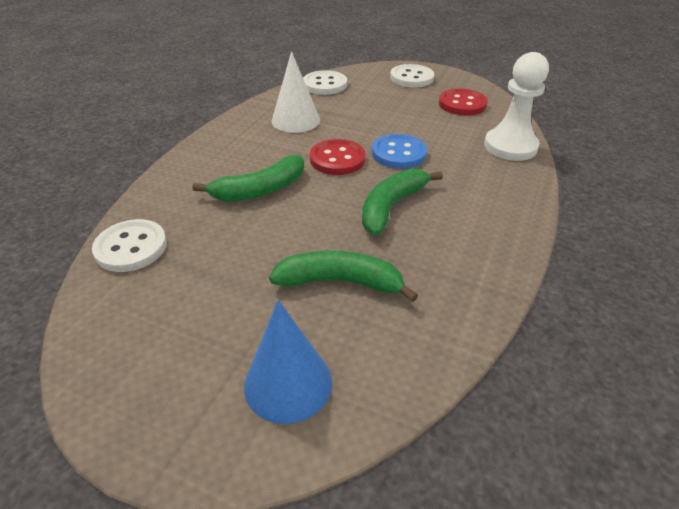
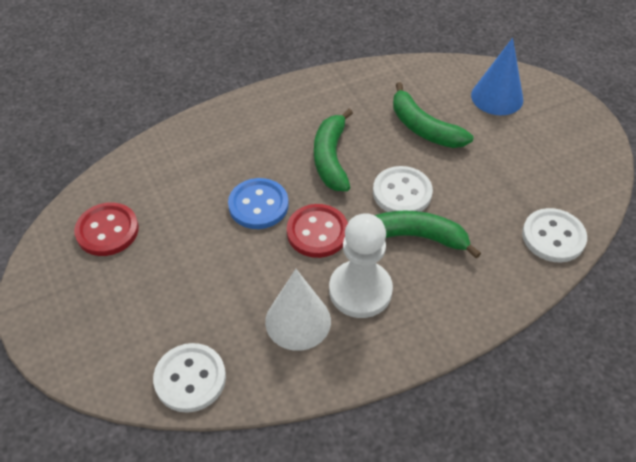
camera: 140 degrees left, 10 degrees up
green banana [362,169,443,236] -> green banana turned 105 degrees clockwise [314,109,353,191]
white button [390,64,434,87] -> white button moved to [373,166,433,212]
white pawn [484,52,549,161] -> white pawn moved to [329,213,393,318]

